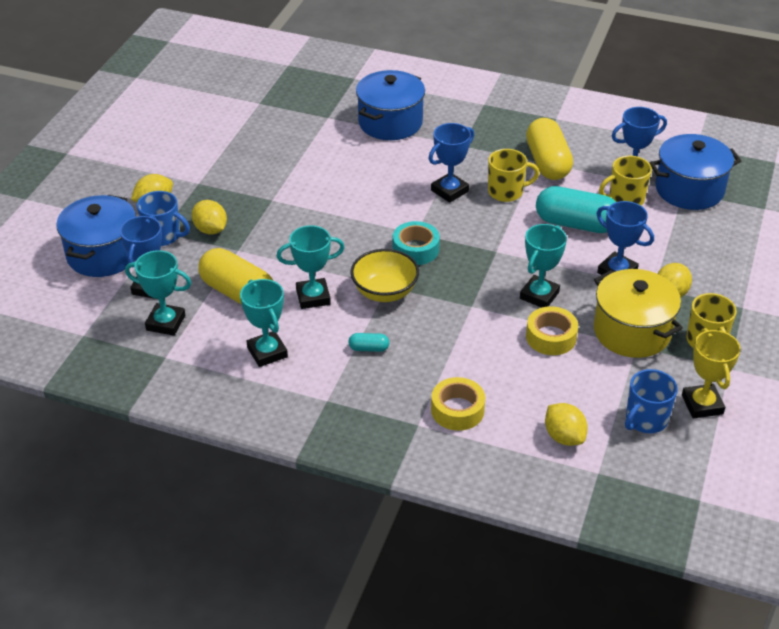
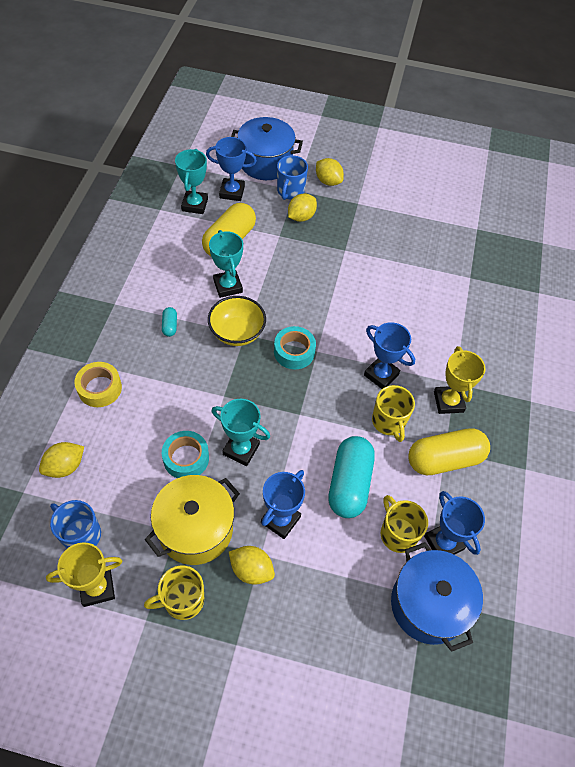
camera: 80 degrees right, 15 degrees up
turquoise trophy [240,279,288,367] -> none
blue pot [356,70,425,140] -> none
yellow tape [526,306,578,355] -> turquoise tape [162,431,209,478]
none -> yellow trophy [434,346,486,414]

